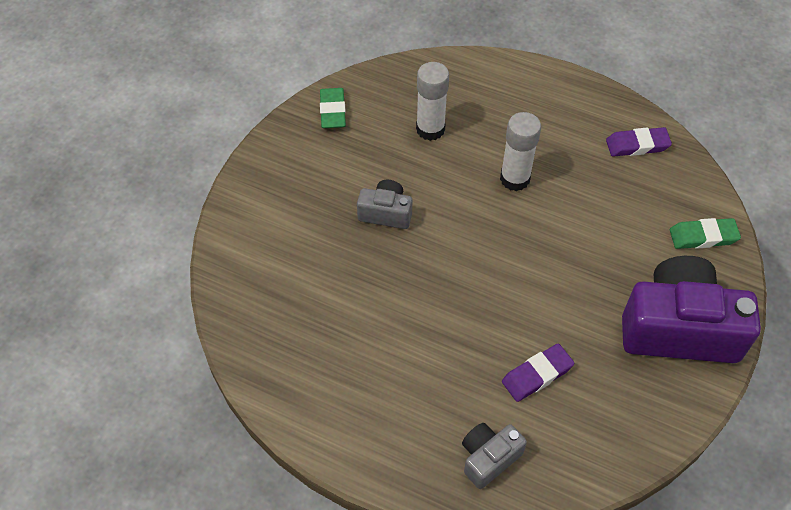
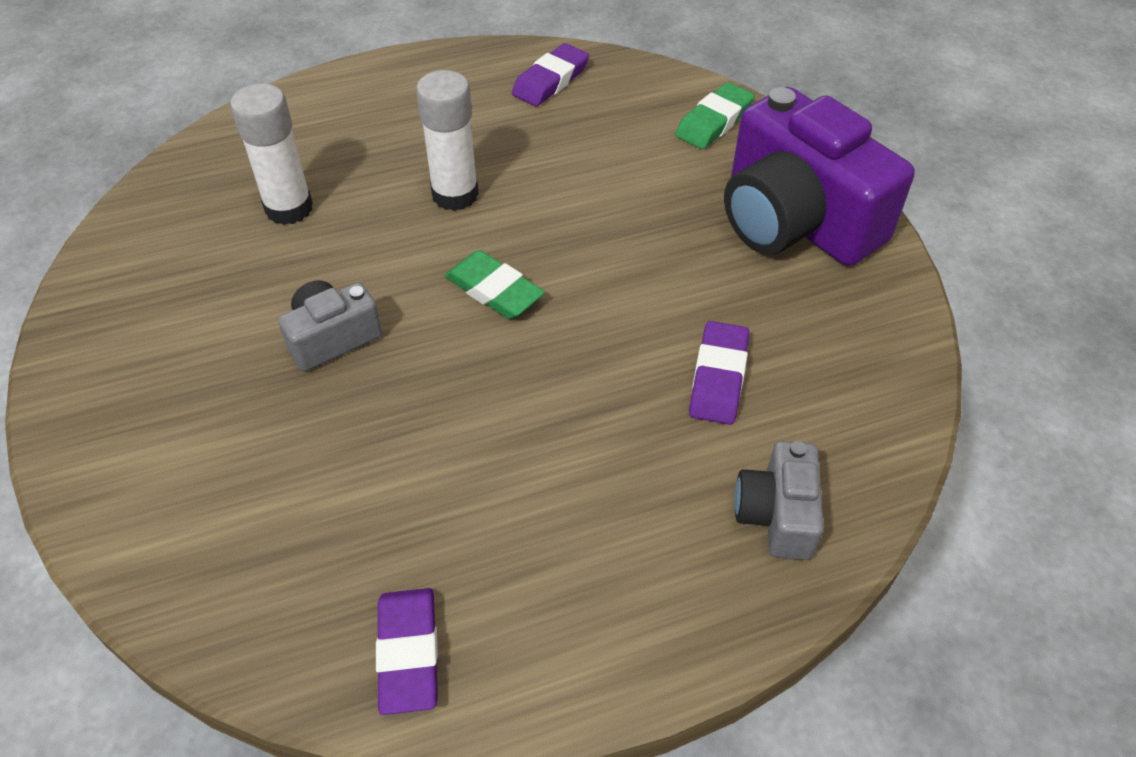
camera: 45 degrees left, 5 degrees down
green eraser [320,88,346,128] -> green eraser moved to [445,250,545,319]
purple camera [622,256,761,363] -> purple camera turned 90 degrees counterclockwise [724,87,915,266]
none -> purple eraser [376,588,438,715]

